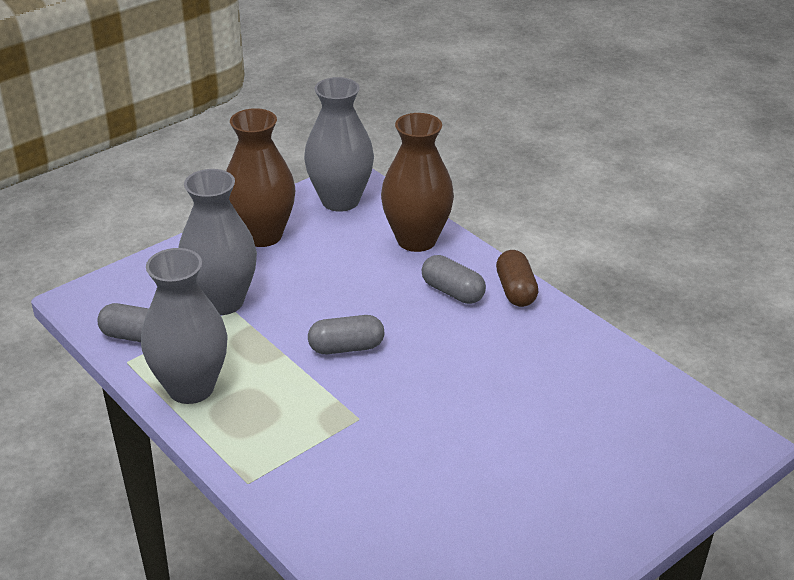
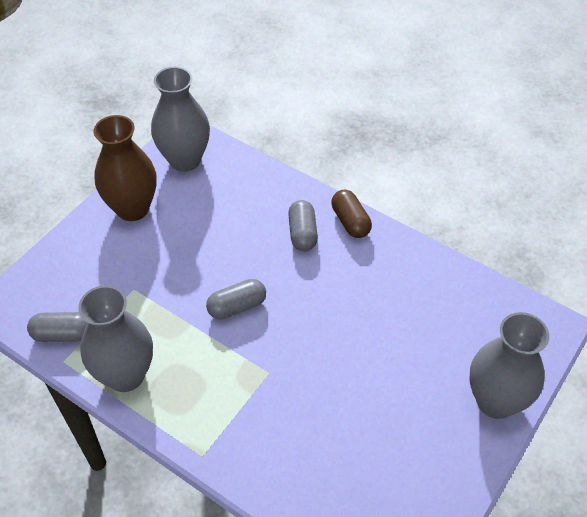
camera: 15 degrees left, 15 degrees up
grey vase [178,169,257,315] -> grey vase moved to [469,312,549,419]
brown vase [381,113,454,252] -> none
grey capsule [422,255,486,304] -> grey capsule turned 60 degrees clockwise [288,200,318,251]

